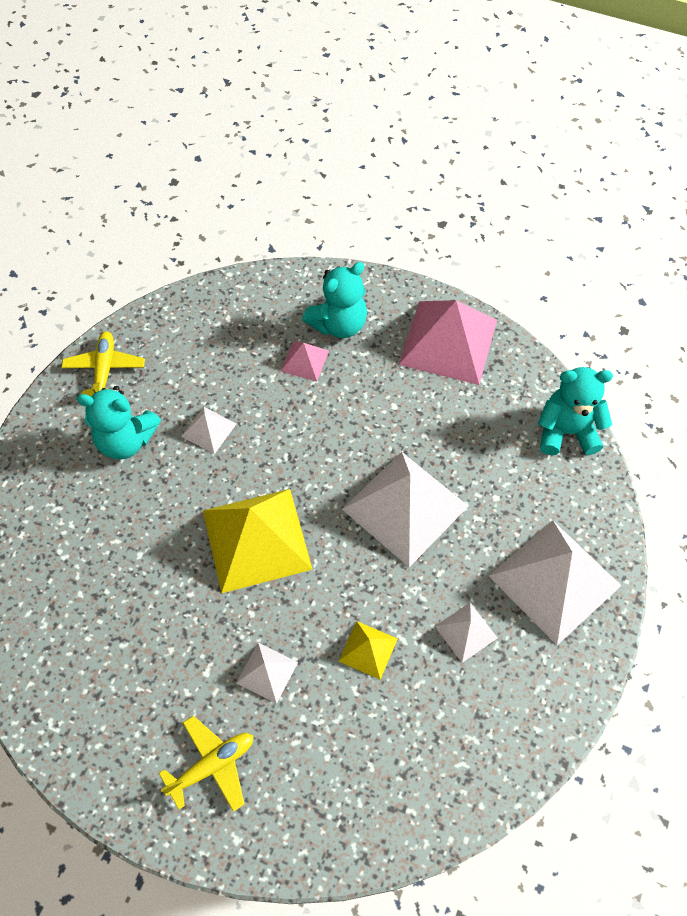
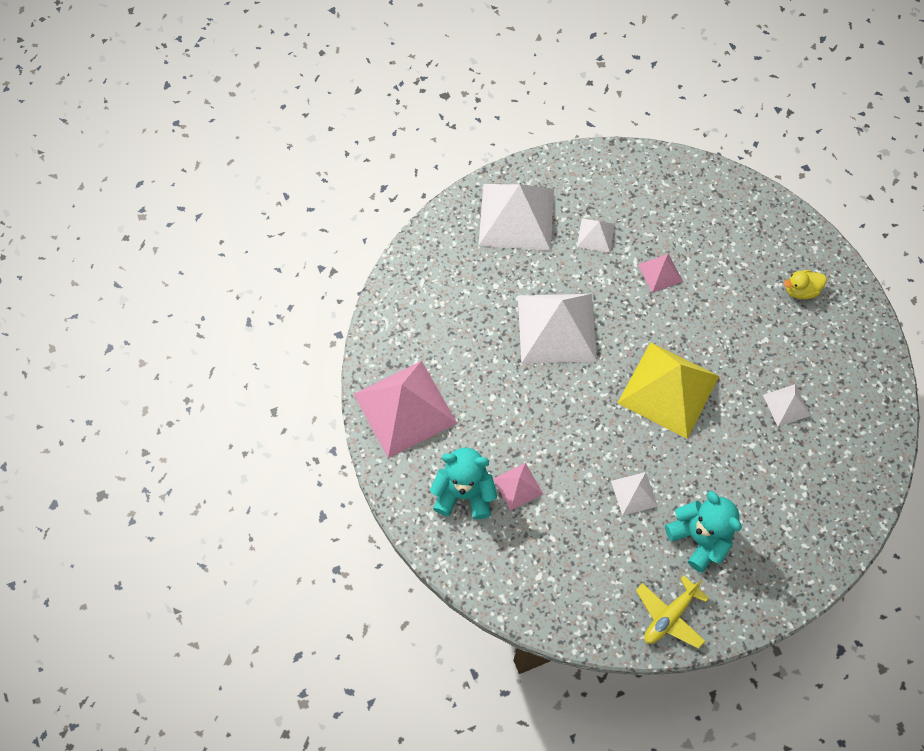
camera: 135 degrees left, 5 degrees up
yellow plane [159,716,253,812] -> yellow duck [783,270,827,299]
white pyramid [236,643,298,704] -> white pyramid moved to [763,384,811,427]
yellow pyramid [339,621,398,680] -> pink pyramid [638,254,683,293]
turquoise teddy bear [538,367,613,455] -> none

